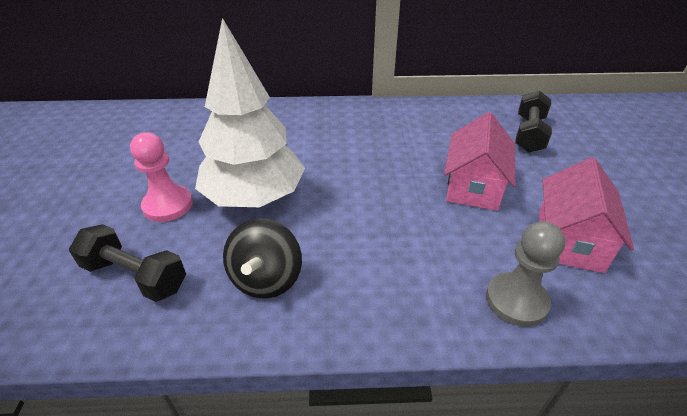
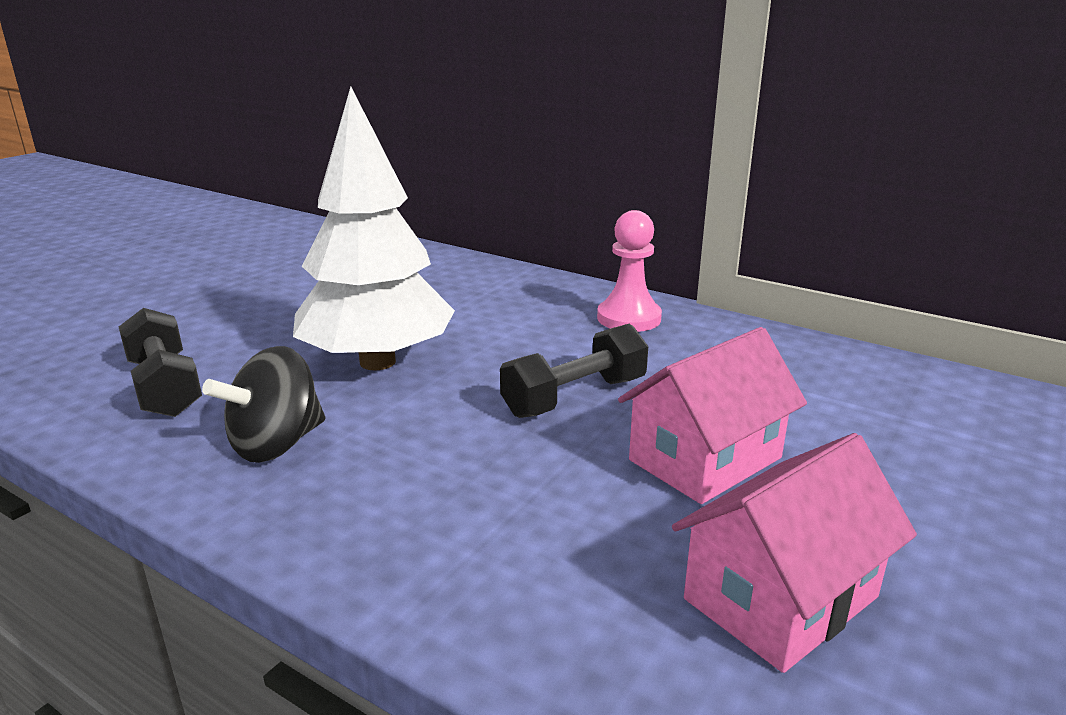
camera: 35 degrees right, 15 degrees down
pink pawn [130,132,193,222] -> pink pawn moved to [597,210,662,332]
grey pawn [486,221,565,327] -> none
black dumbbell [515,90,552,153] -> black dumbbell moved to [500,324,648,418]

